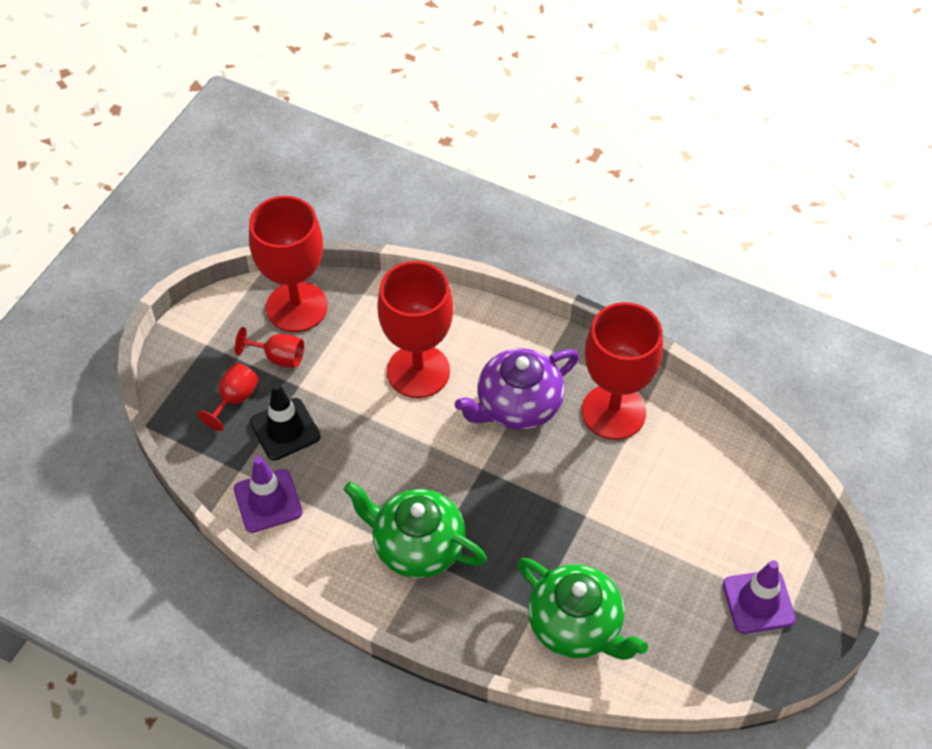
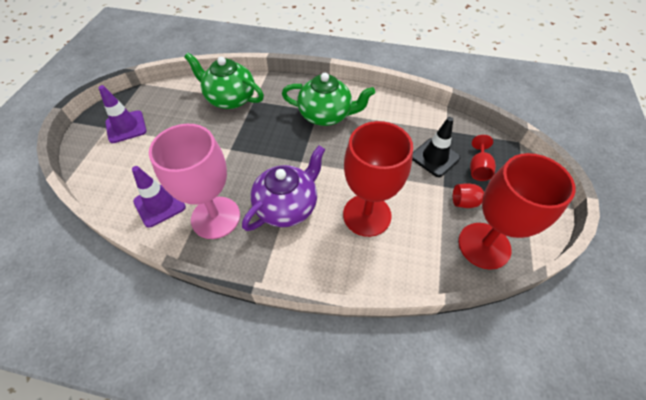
camera: 165 degrees right, 0 degrees up
purple traffic cone [234,456,303,533] -> purple traffic cone moved to [132,166,186,227]
red goblet [582,302,663,440] -> pink goblet [149,124,240,239]

